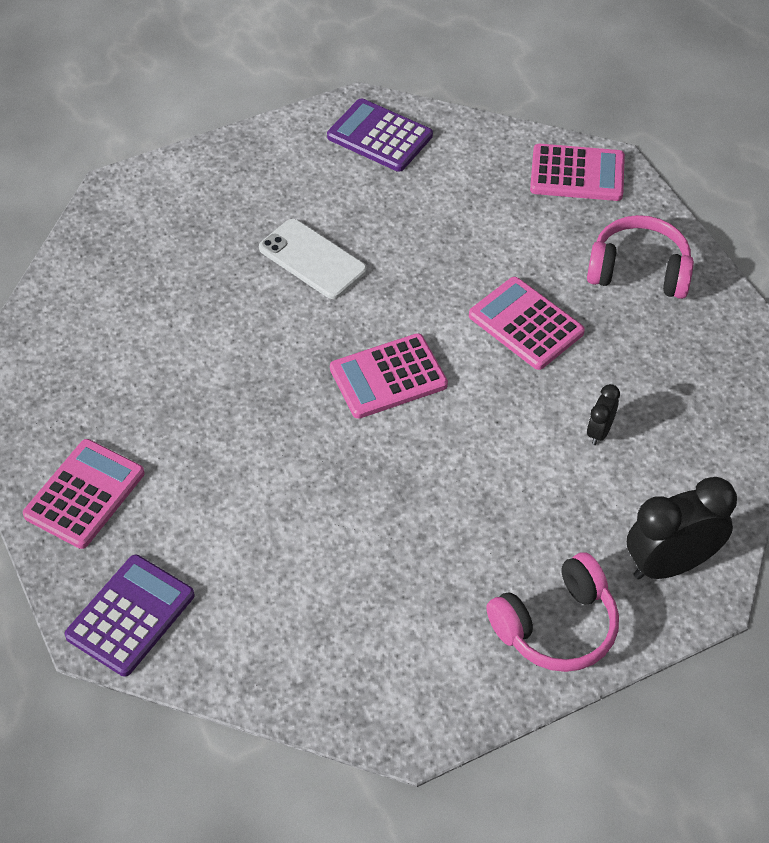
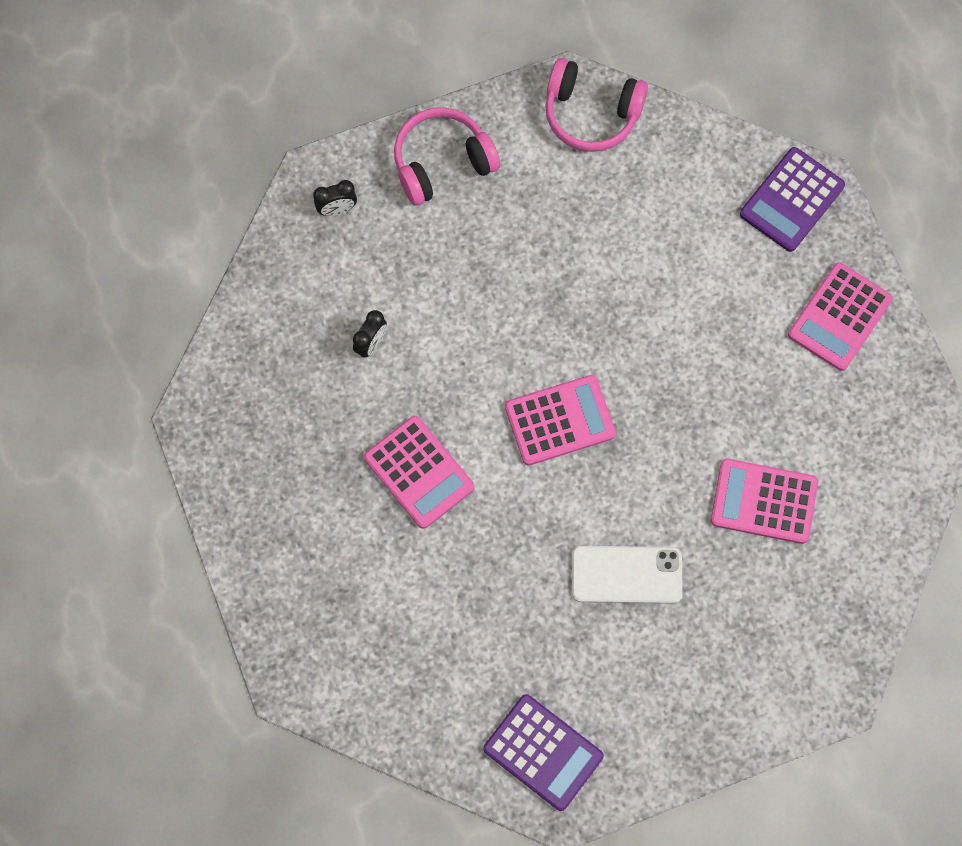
camera: 175 degrees left, 20 degrees up
white phone [259,219,367,299] -> white phone turned 45 degrees counterclockwise [572,546,683,604]
pink calculator [530,144,625,201] -> pink calculator moved to [711,459,818,544]
pink headphones [587,215,694,299] -> pink headphones moved to [545,58,648,152]
black clock [627,477,737,580] -> black clock [313,180,357,216], size x0.49

